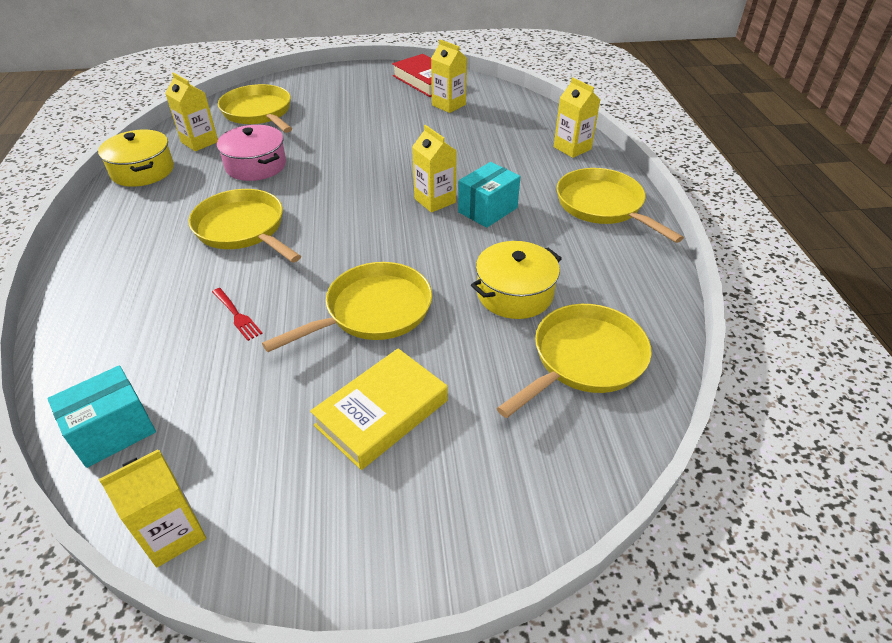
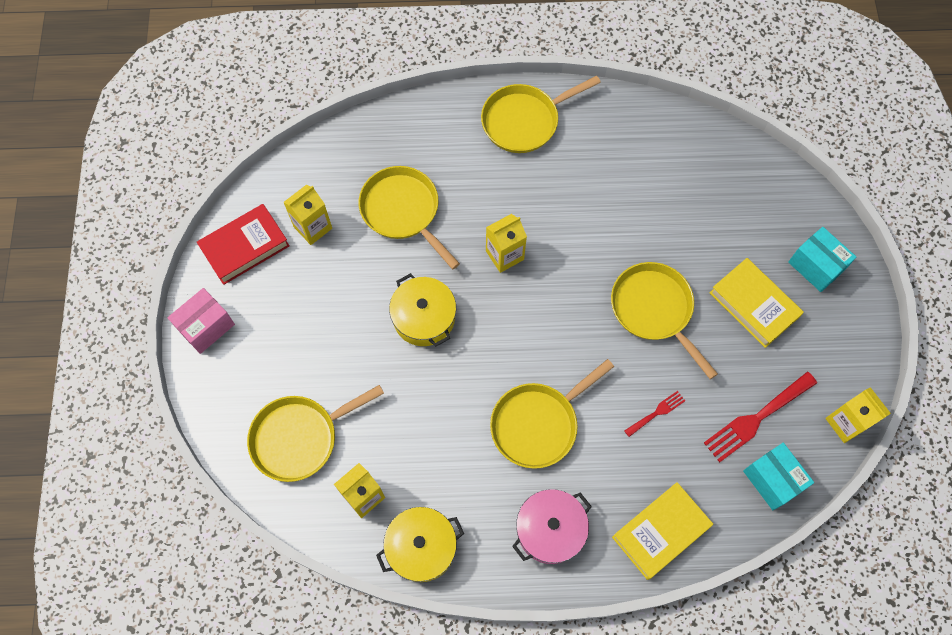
camera: 85 degrees left, 25 degrees up
pink pot [217,125,286,181] -> pink pot moved to [512,489,592,564]
turquoise box [458,162,521,228] -> turquoise box moved to [788,227,856,292]
yellow pot [471,241,562,319] -> yellow pot moved to [389,273,456,347]
yellow pan [497,304,652,418] -> yellow pan moved to [358,166,460,269]
yellow carton [554,77,600,158] -> none
none -> pink box [167,288,235,354]
none -> yellow book [612,482,713,580]
none -> red fork [704,372,817,462]

